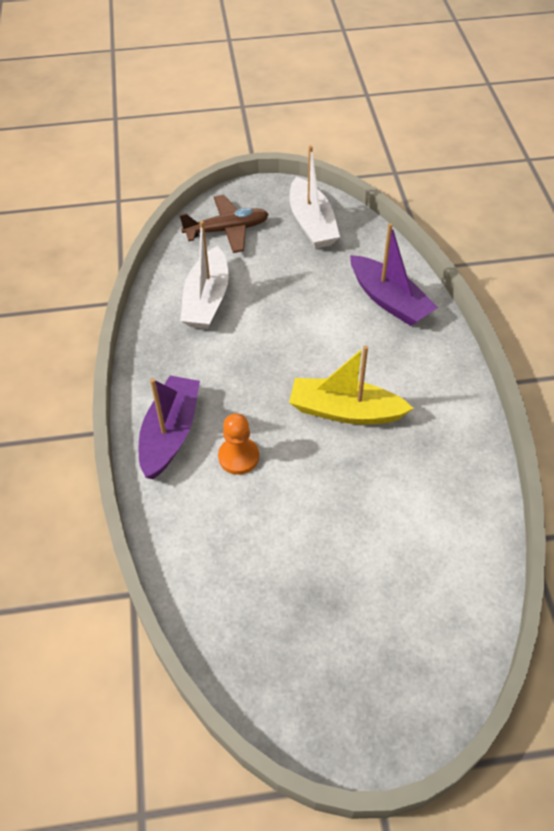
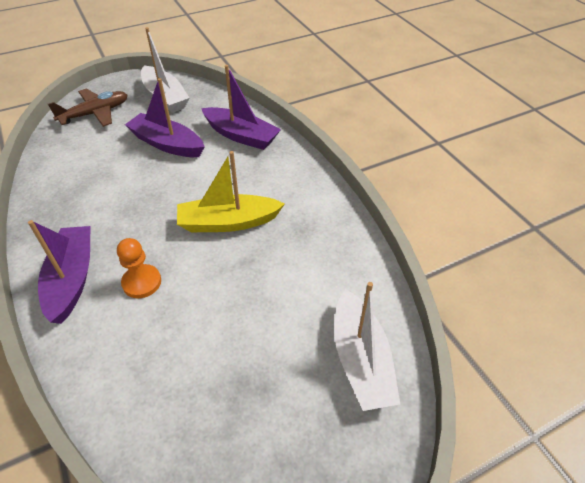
camera: 20 degrees left, 5 degrees down
white boat [180,221,229,329] -> white boat moved to [334,282,400,411]
none -> purple boat [125,78,204,157]

